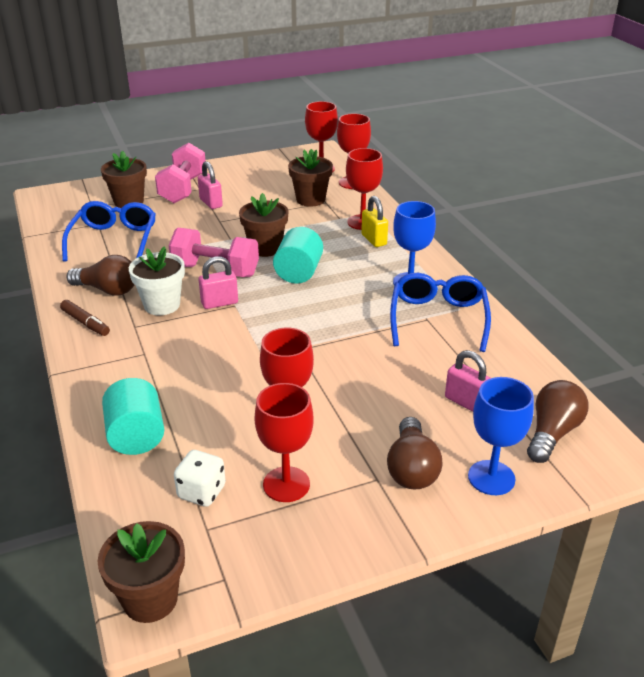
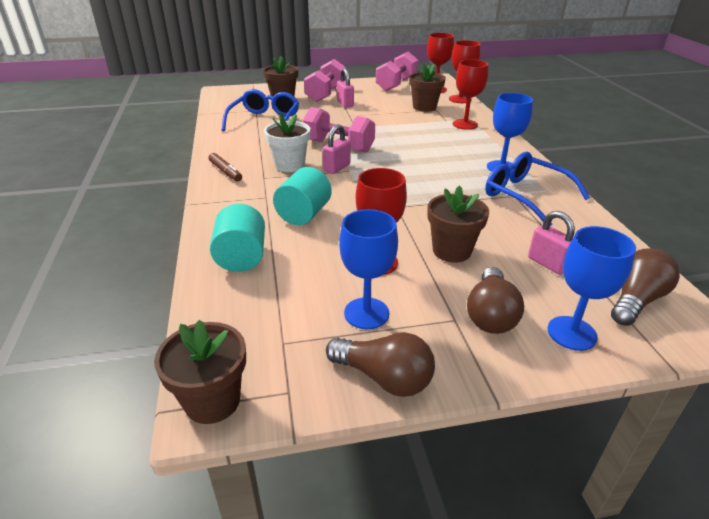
camera: 10 degrees right, 0 degrees up
brown light bulb [66,255,135,296] -> brown light bulb moved to [326,332,435,397]
white dice [174,450,226,507] -> none
pink padlock [199,256,238,309] -> pink padlock turned 45 degrees counterclockwise [323,124,350,174]
brown flower pot [239,193,289,257] -> brown flower pot moved to [427,186,489,262]
red goblet [255,383,314,502] -> blue goblet [339,209,398,329]
turquoise cylinder [273,227,323,284] -> turquoise cylinder moved to [273,167,332,225]
yellow padlock [361,196,388,247] -> none
blue glasses [390,273,491,352] -> blue glasses turned 60 degrees counterclockwise [485,152,590,226]
none -> pink dumbbell [376,52,418,91]

